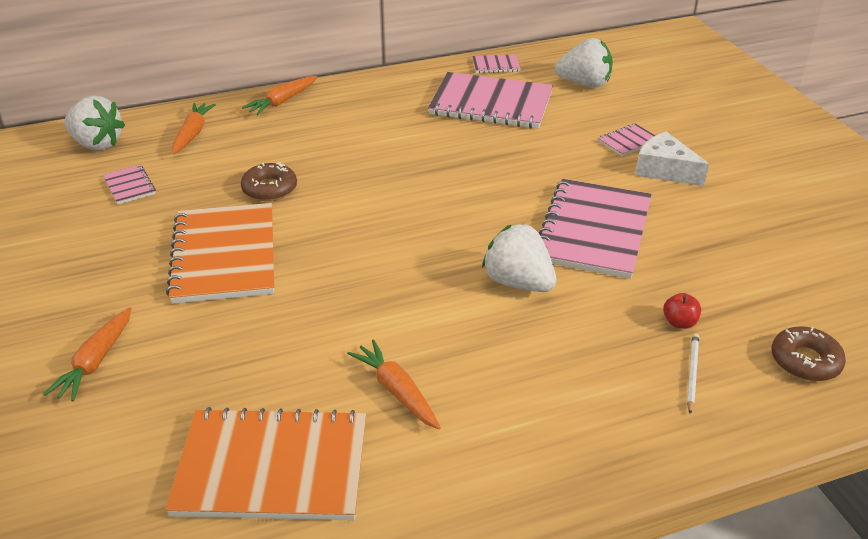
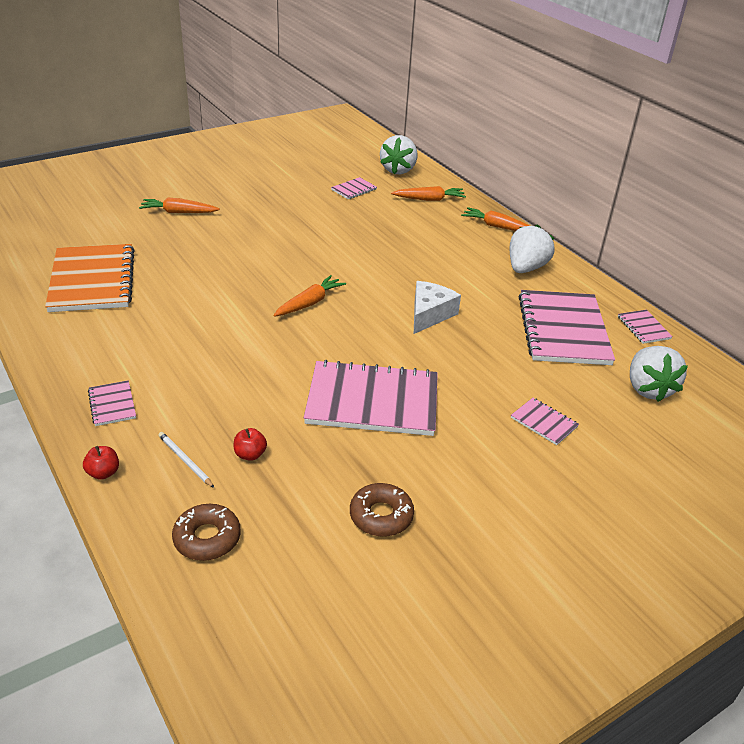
camera: 75 degrees right, 0 degrees up
orange notebook [166,203,274,304] -> none
brown donut [241,162,297,201] -> brown donut moved to [350,483,414,537]
orange carrot [347,339,441,429] -> orange carrot moved to [274,275,346,317]
white strawberry [482,224,557,292] -> white strawberry moved to [510,224,555,273]
white cheese [635,131,709,186] -> white cheese moved to [414,281,461,334]
white pencil [687,333,699,414] -> white pencil turned 135 degrees counterclockwise [158,432,214,488]
none -> red apple [83,446,119,480]
none -> pink notebook [88,380,136,426]

